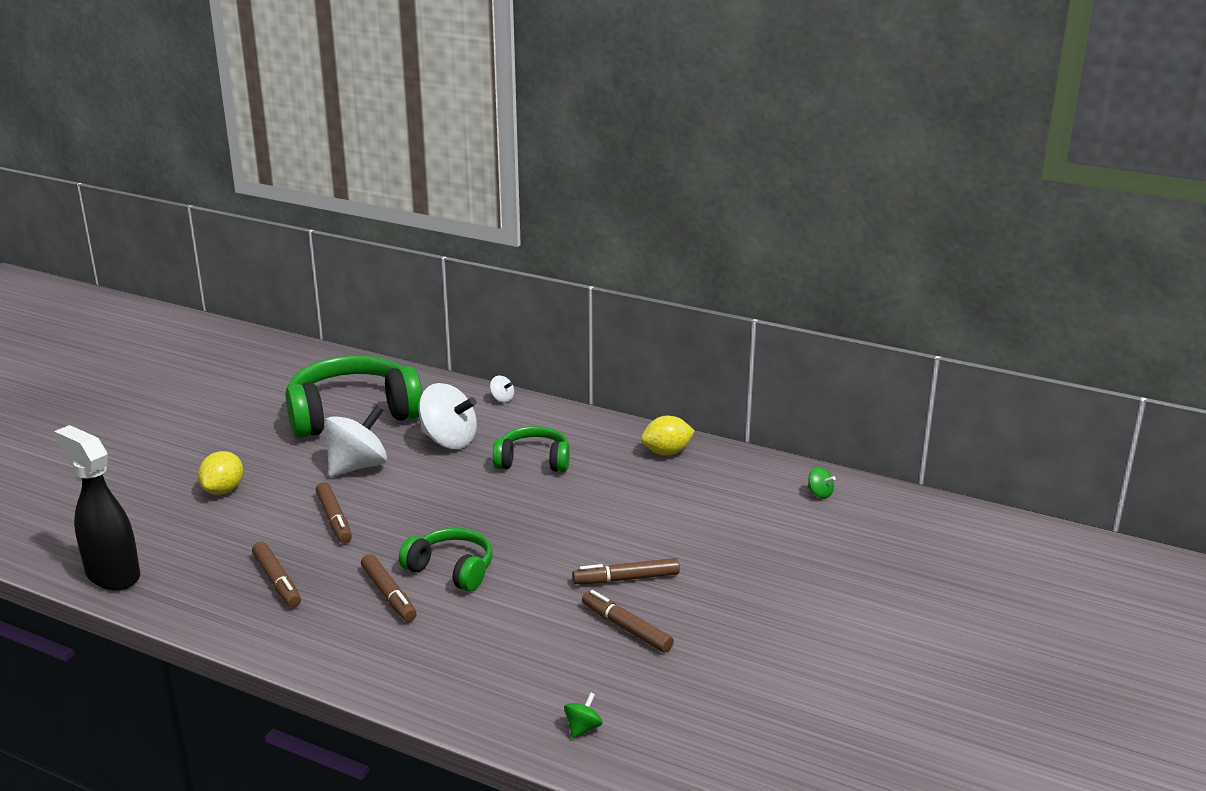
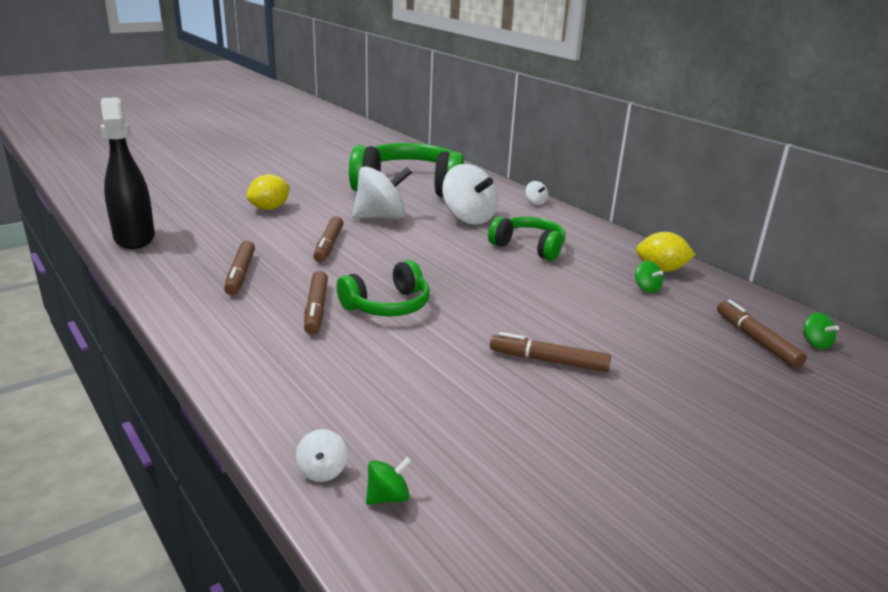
camera: 25 degrees right, 0 degrees up
green headphones [399,528,493,592] -> green headphones turned 90 degrees clockwise [337,260,430,316]
brown marker [582,590,674,653] -> brown marker moved to [717,300,807,368]
none -> white spinning top [296,429,348,482]
none -> green spinning top [635,261,663,293]

